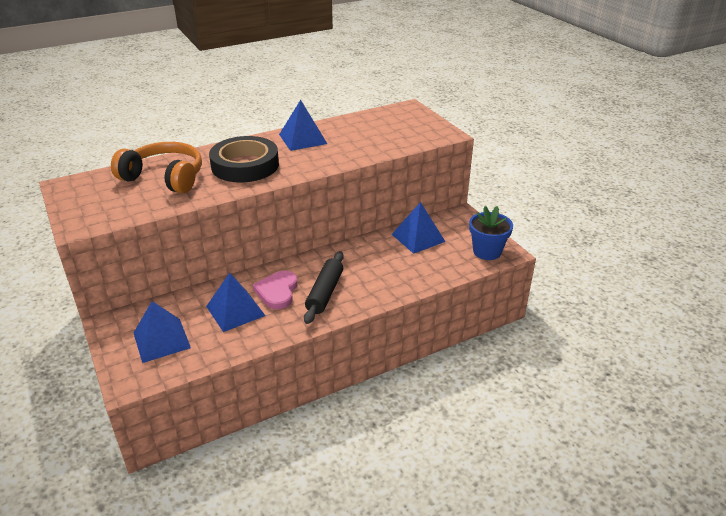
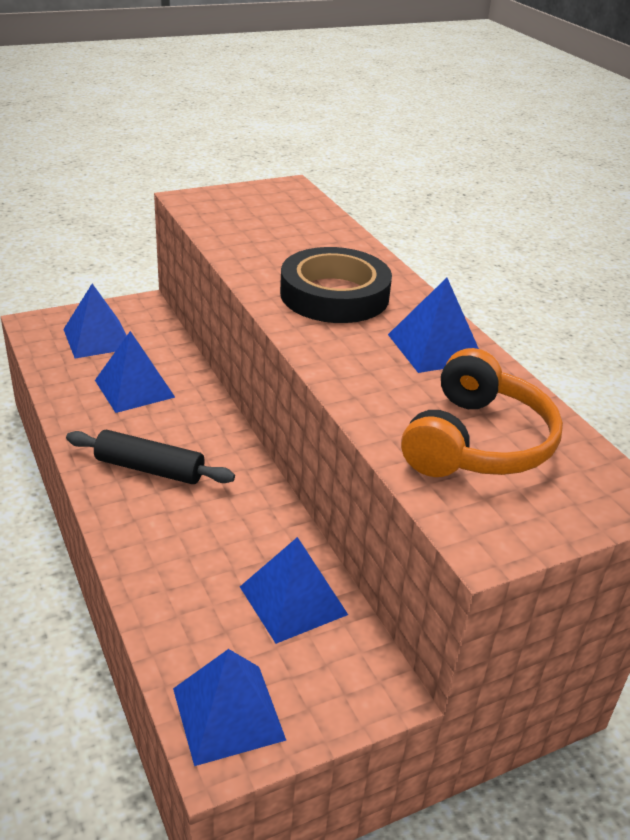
camera: 90 degrees right, 0 degrees up
orange headphones [111,142,202,194] -> orange headphones moved to [401,348,563,477]
pink heart [253,271,298,309] -> none
blue flower pot [469,206,513,260] -> blue pyramid [173,649,286,766]

